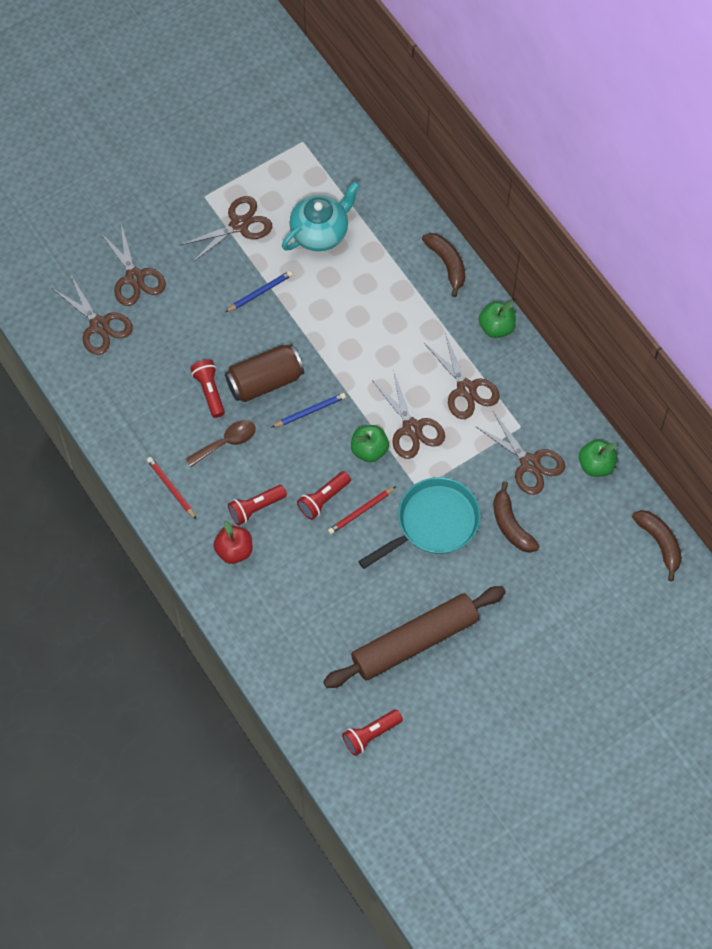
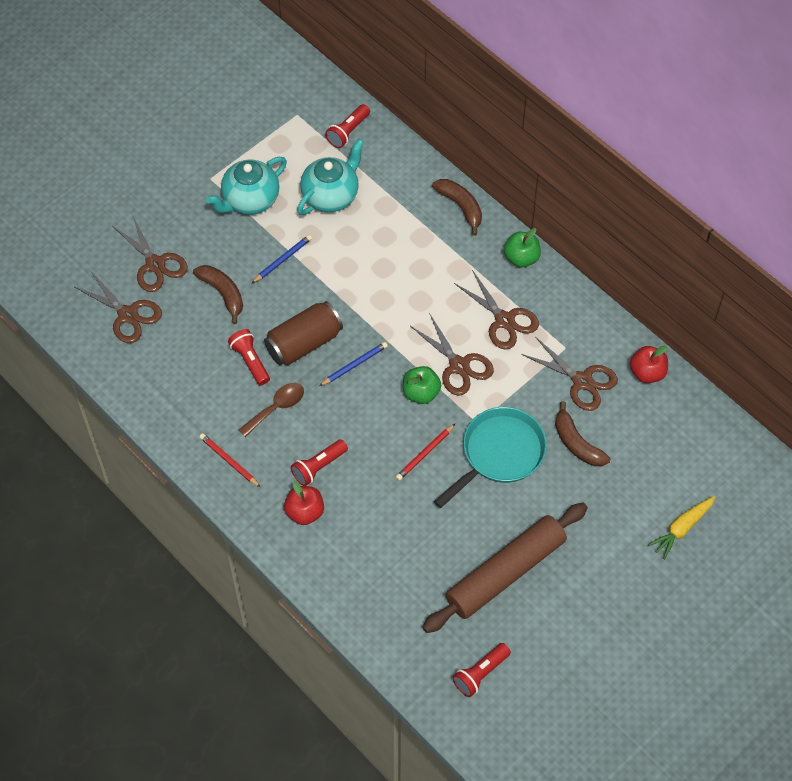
camera: 10 degrees left, 5 degrees down
brown scissors [181,196,272,263] -> turquoise teapot [206,157,287,215]
red flashlight [297,471,351,520] -> red flashlight moved to [325,104,370,148]
green apple [579,439,617,477] -> red apple [630,345,668,383]
brown banana [632,510,682,581] -> brown banana moved to [193,265,243,324]
none -> yellow carrot [648,496,715,559]

